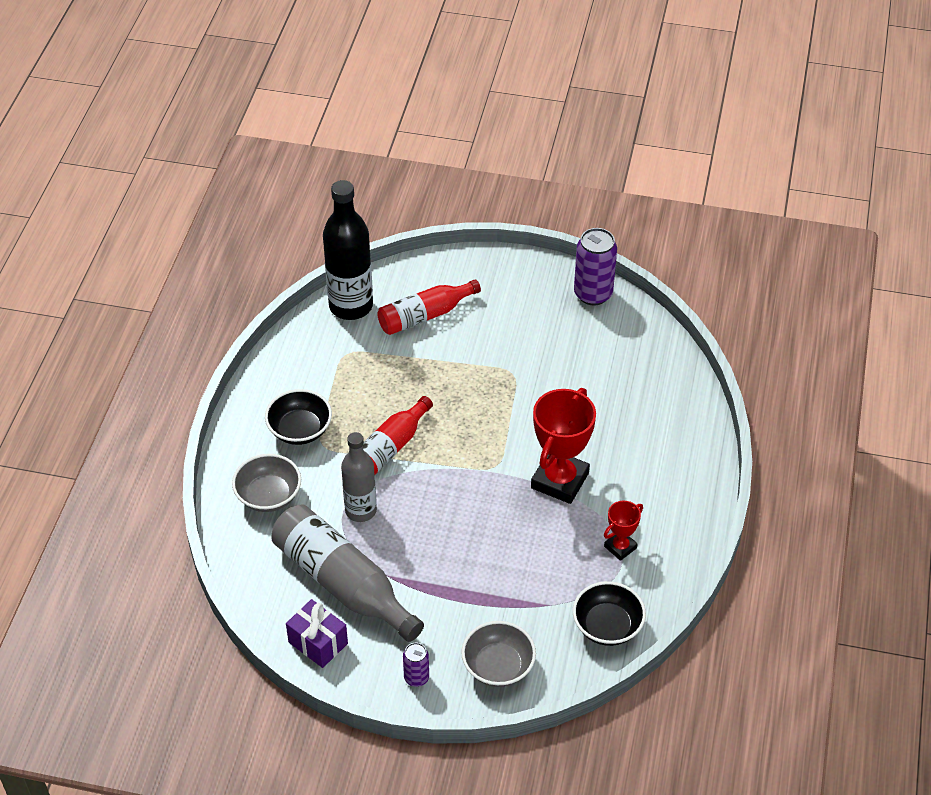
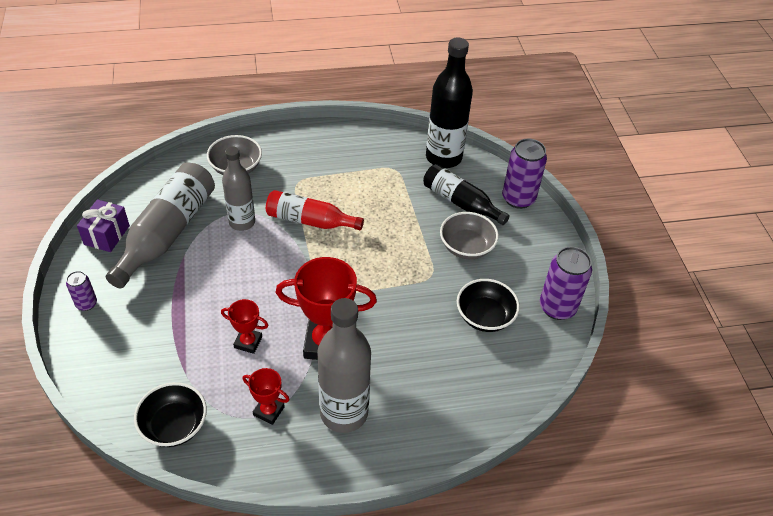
camera: 65 degrees right, 0 degrees up
black bowl [265,389,332,445] -> black bowl moved to [457,279,520,332]
red bottle [377,279,481,335] -> black bottle [423,164,510,225]
grey bowl [461,621,536,687] -> grey bowl moved to [440,212,499,259]
none -> red trophy [221,299,268,354]
none -> grey bottle [317,298,371,433]
none -> purple can [502,139,547,209]

